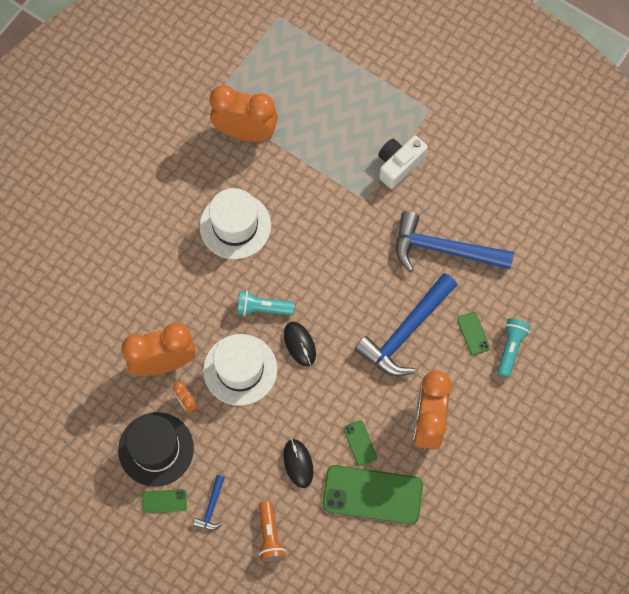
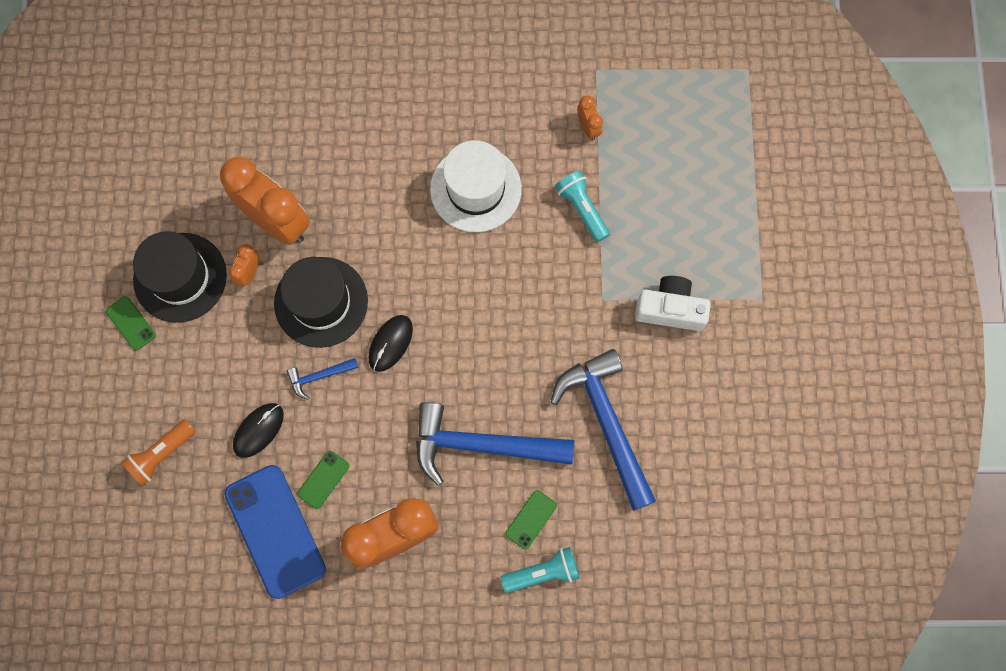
camera: 55 degrees right, 5 degrees up
blue hammer [193,475,225,530] -> blue hammer moved to [287,358,358,400]
white hat [203,334,277,406] -> black hat [274,257,368,348]
orange clock [210,85,278,142] -> orange clock [577,96,603,140], size x0.43
turquoise flashlight [237,290,295,316] -> turquoise flashlight moved to [555,171,610,242]
green phone [322,465,423,524] -> blue phone [224,465,326,599]

